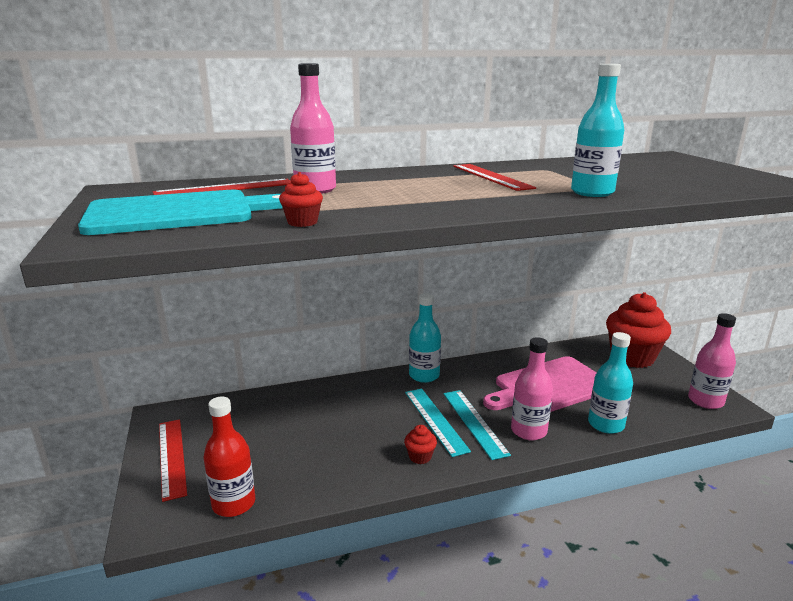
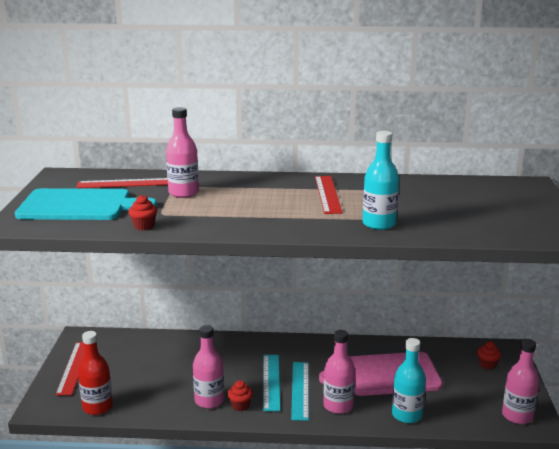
camera: 20 degrees right, 0 degrees up
turquoise bottle [409,293,441,383] -> none
red cupcake [606,292,671,368] -> red cupcake [477,341,501,370], size x0.41
none -> pink bottle [193,325,224,409]

